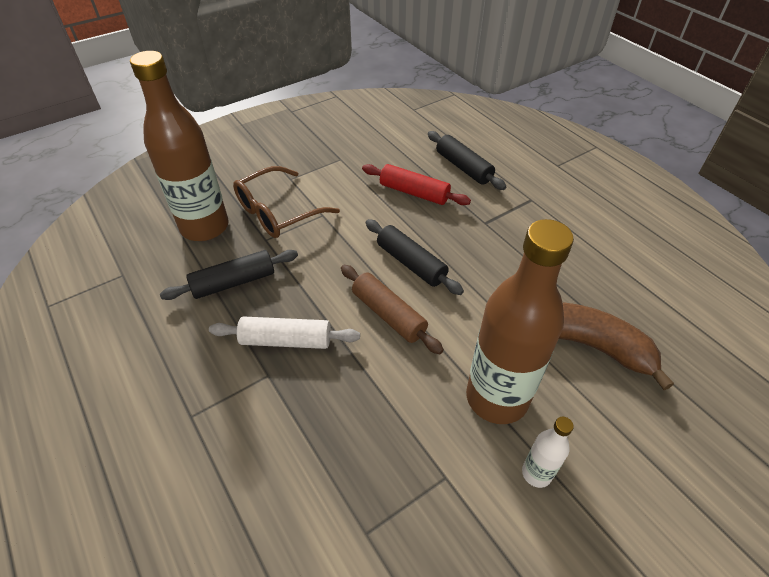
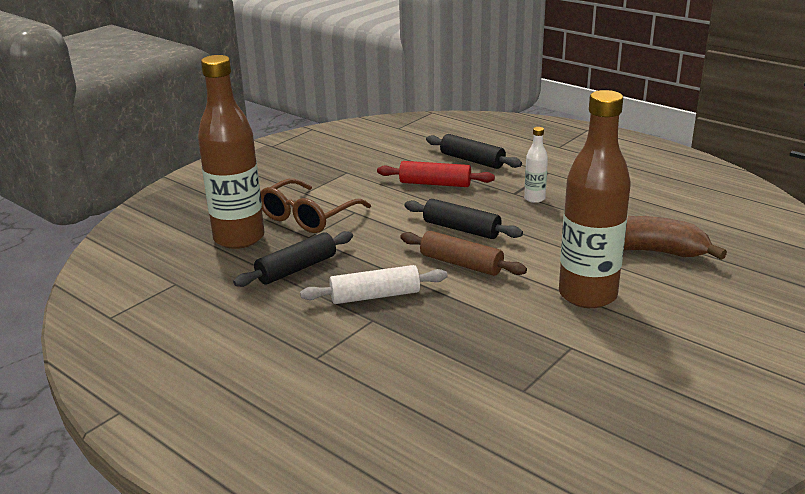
camera: 15 degrees left, 20 degrees down
white bottle [522,417,574,488] -> white bottle moved to [524,127,548,203]

